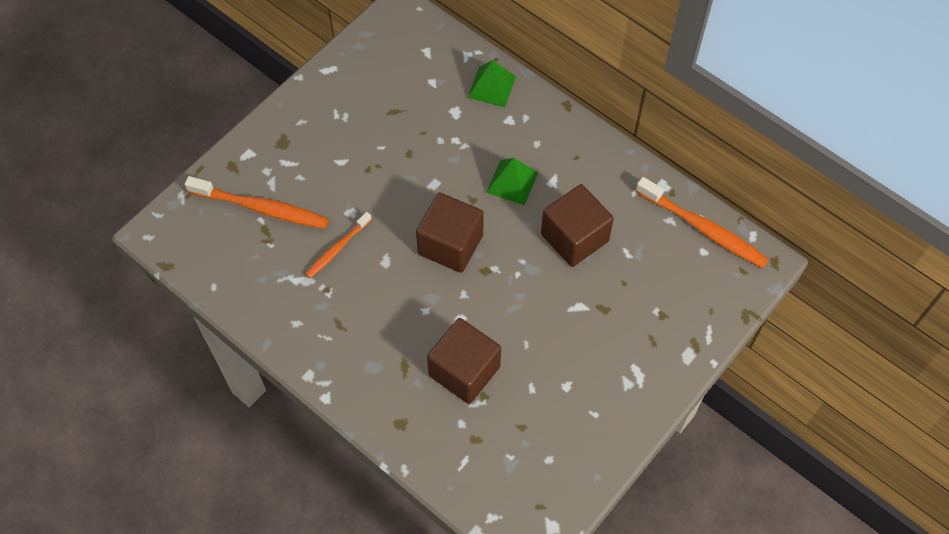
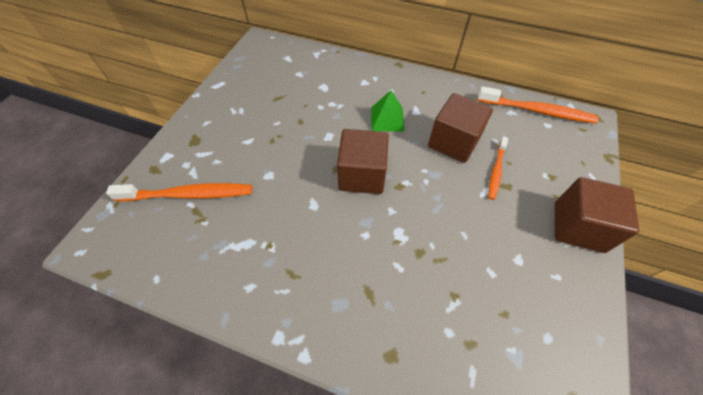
camera: 20 degrees left, 5 degrees down
orange toothbrush [305,212,372,278] -> orange toothbrush moved to [488,137,508,200]
brown cube [427,318,501,404] -> brown cube moved to [555,177,639,253]
green pyramid [468,60,516,107] -> none

